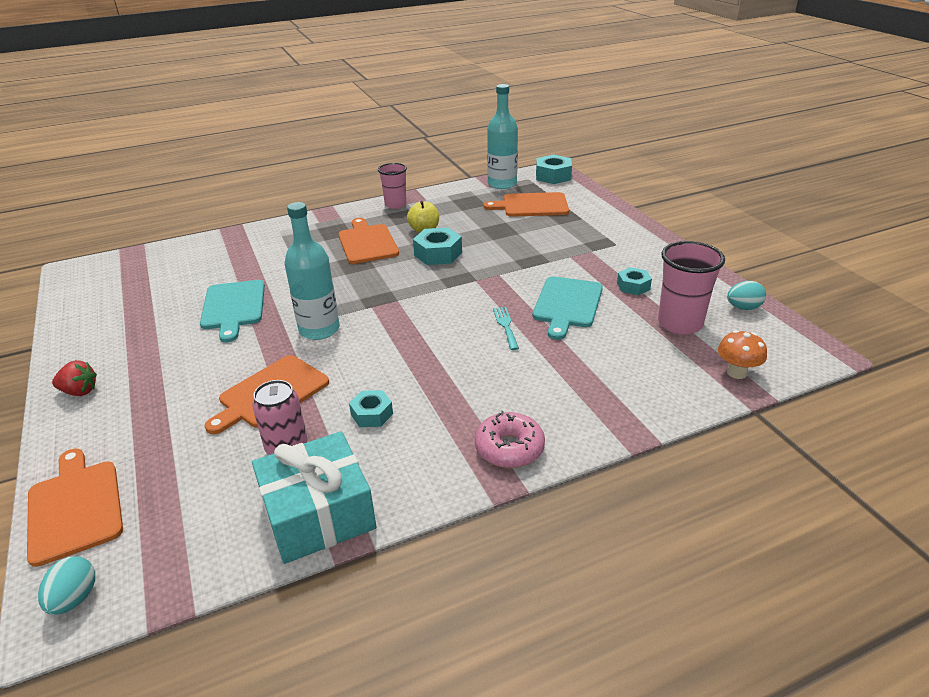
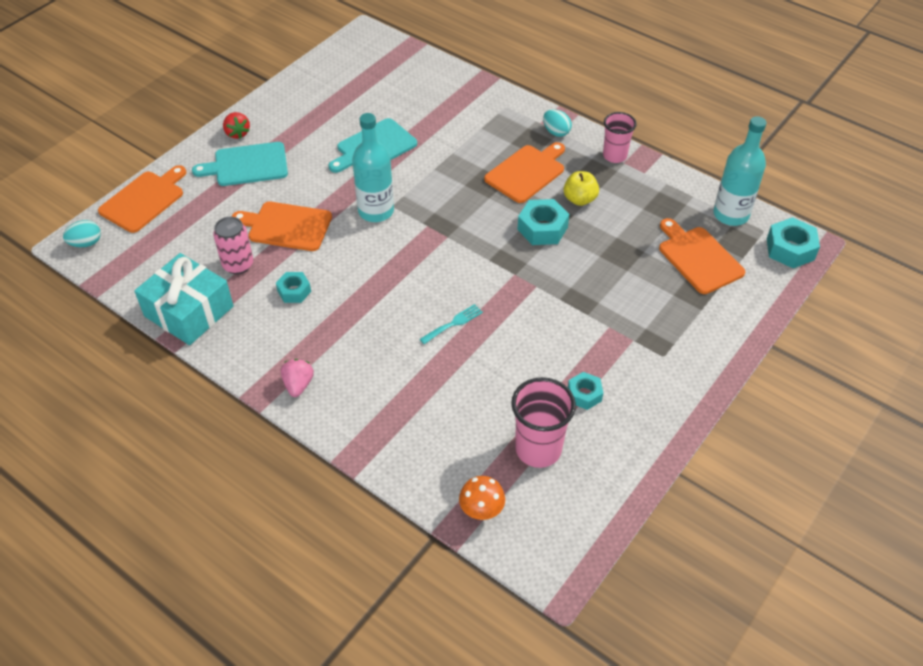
camera: 60 degrees right, 15 degrees up
pink donut [475,411,545,468] -> pink strawberry [281,359,314,397]
turquoise cutting board [533,276,603,340] -> turquoise cutting board moved to [192,142,288,186]
turquoise egg [727,281,766,310] -> turquoise egg moved to [543,109,572,137]

